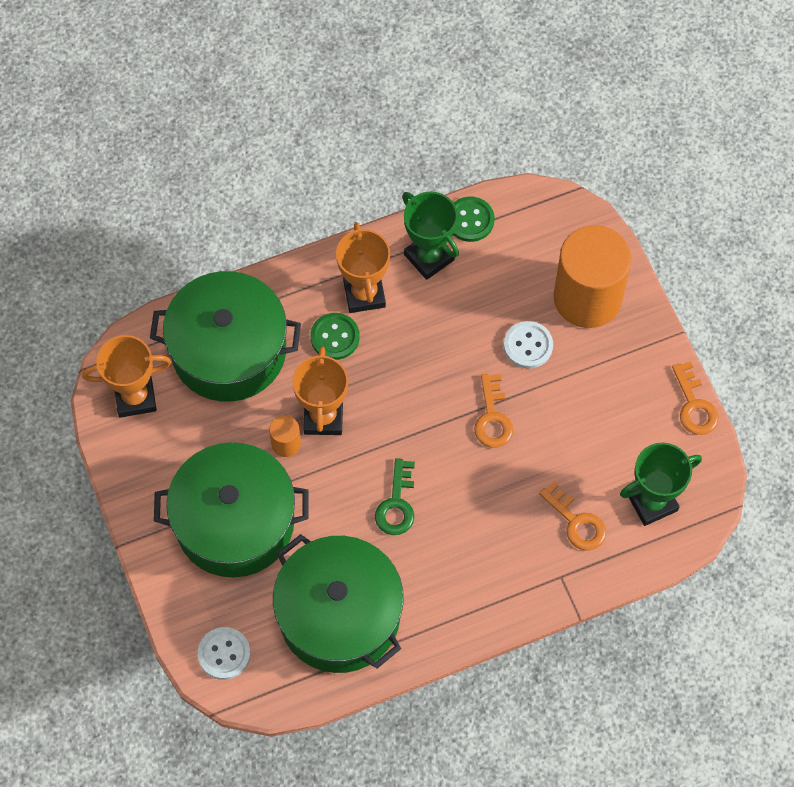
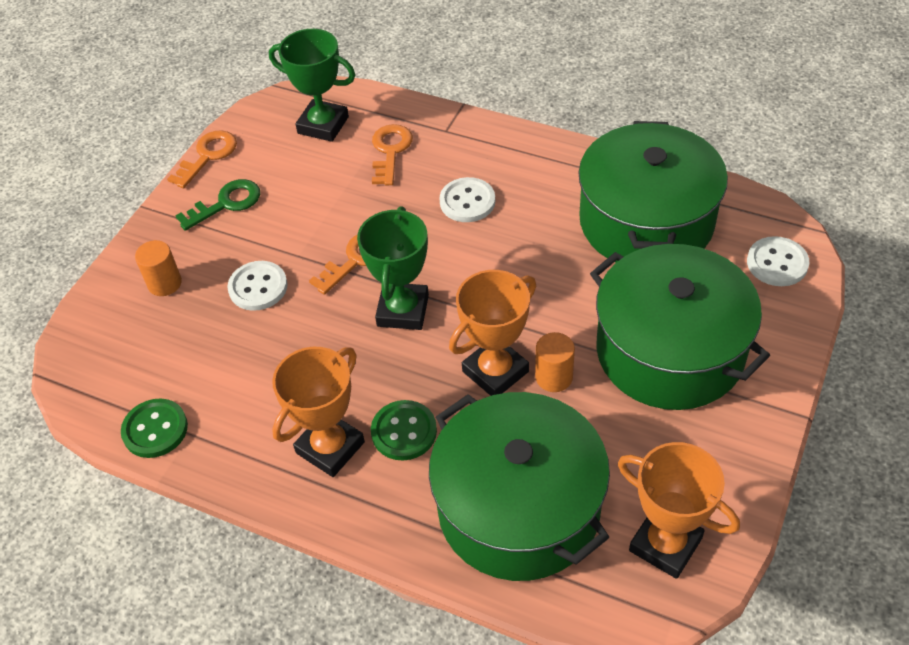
camera: 130 degrees left, 15 degrees down
green key [375,458,415,535] -> green key moved to [175,179,260,231]
green trophy [402,192,459,280] -> green trophy moved to [357,206,429,330]
orange cylinder [553,225,632,328] -> orange cylinder [135,240,182,296], size x0.42
none -> white button [439,177,495,222]

